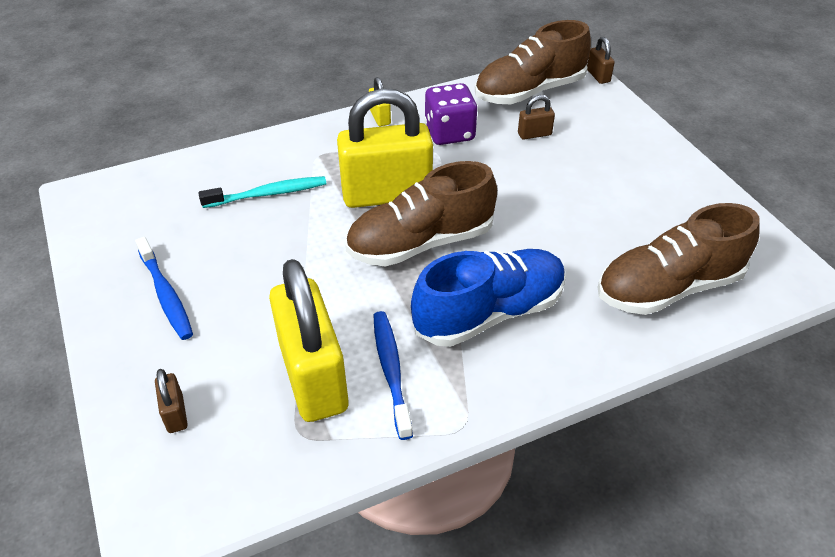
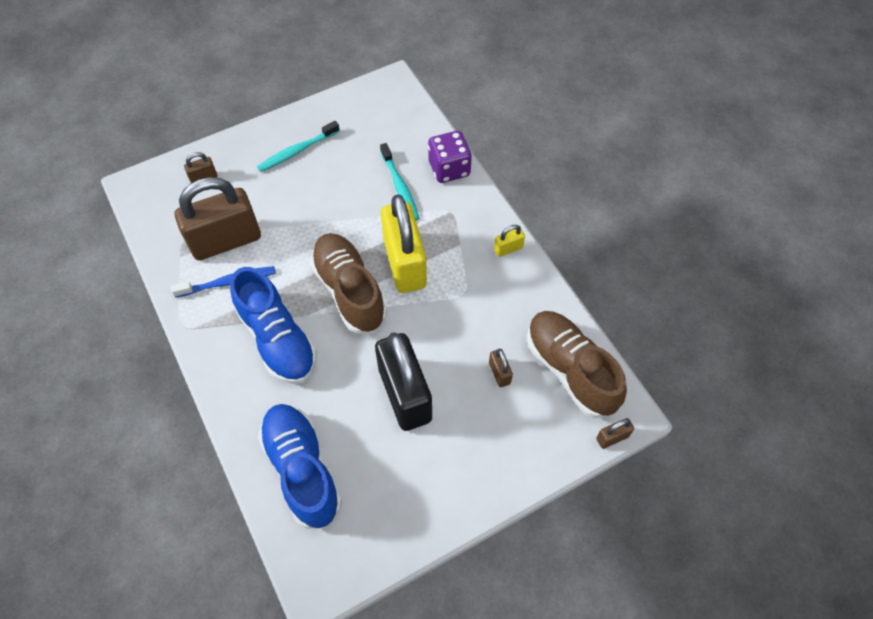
camera: 85 degrees right, 15 degrees up
blue toothbrush [135,237,193,340] -> turquoise toothbrush [257,121,340,172]
yellow padlock [269,259,348,422] -> brown padlock [175,177,261,261]
purple dice [425,83,478,145] -> purple dice moved to [428,131,472,183]
brown shoe [598,203,760,315] -> blue shoe [258,404,342,528]
none -> black padlock [375,332,432,431]

